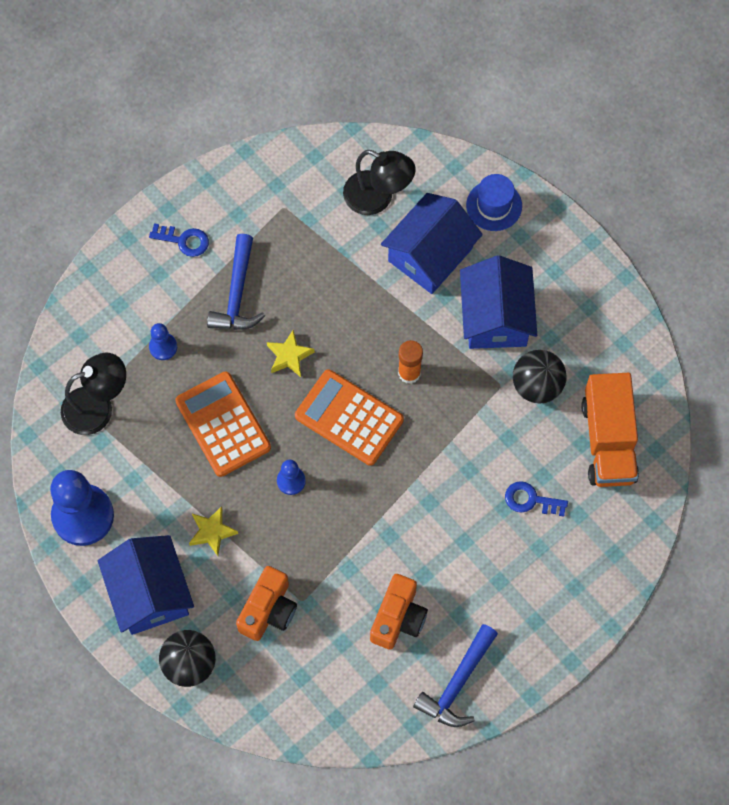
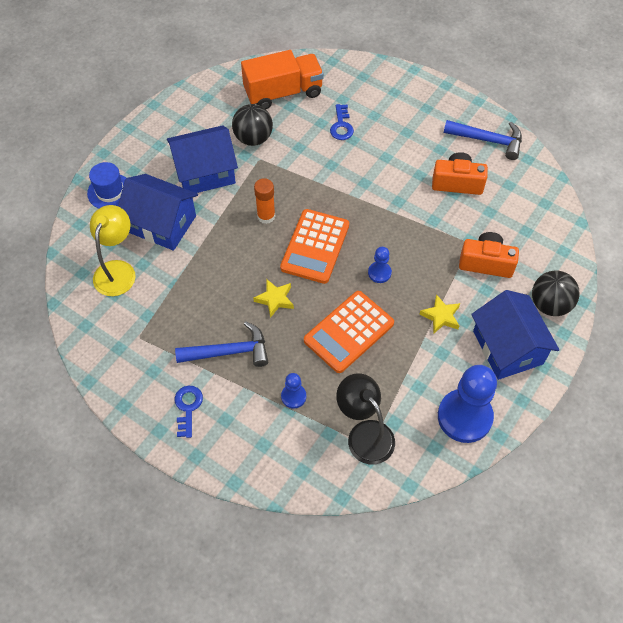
camera: 105 degrees left, 10 degrees down
blue house [98,535,194,635] -> blue house turned 75 degrees counterclockwise [471,290,559,380]
black lamp [343,150,416,215] -> yellow lamp [90,205,136,296]

